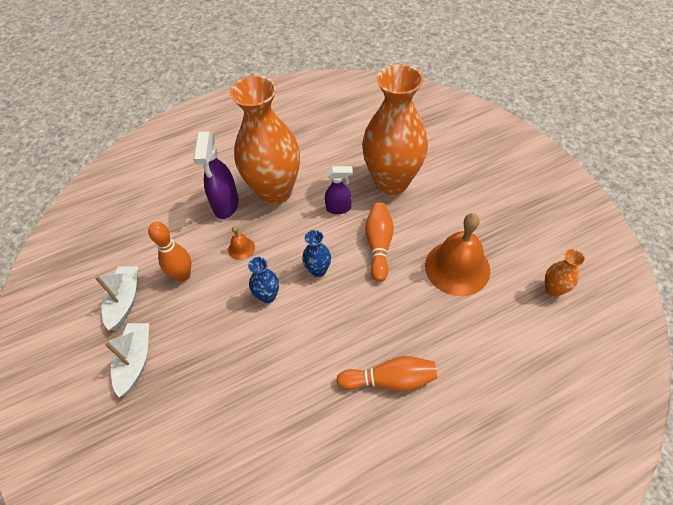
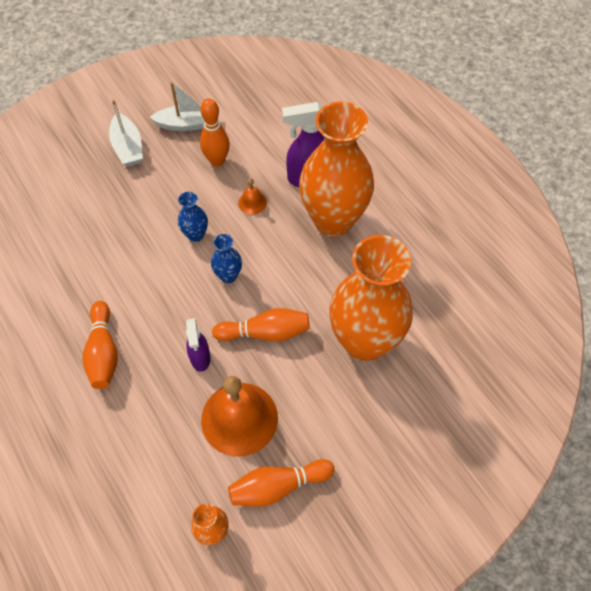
camera: 80 degrees right, 5 degrees up
white boat [104,323,149,397] -> white boat turned 75 degrees clockwise [109,100,143,167]
purple spray bottle [325,166,353,214] -> purple spray bottle moved to [186,318,211,372]
none -> orange bowling pin [228,459,335,507]

